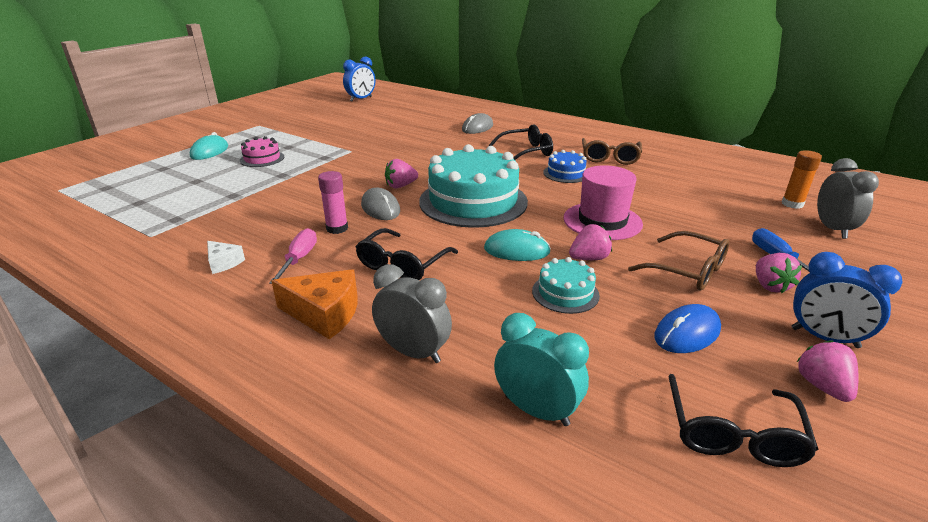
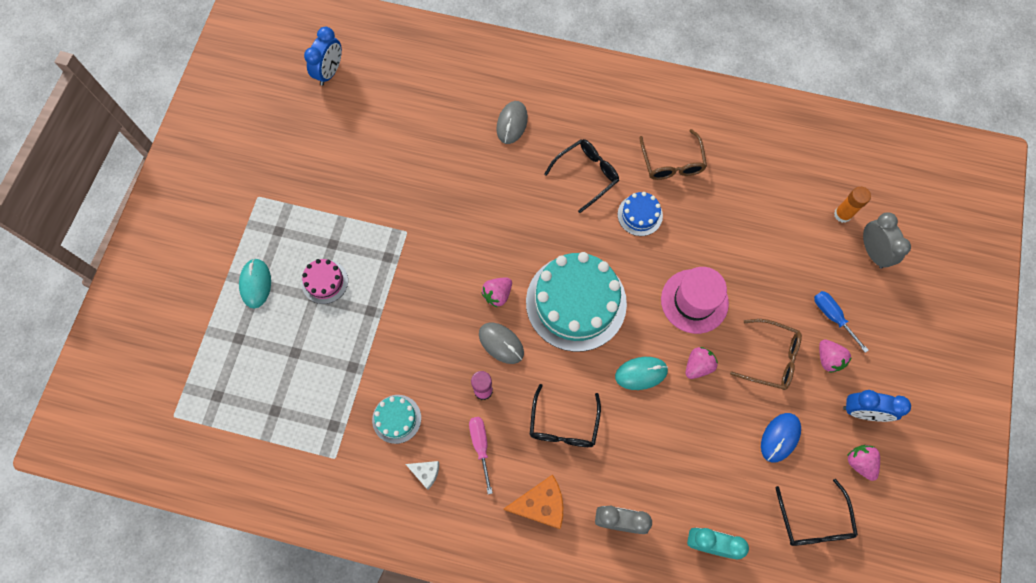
camera: 20 degrees left, 40 degrees up
turquoise cake [532,257,600,314] -> turquoise cake moved to [372,395,421,444]

